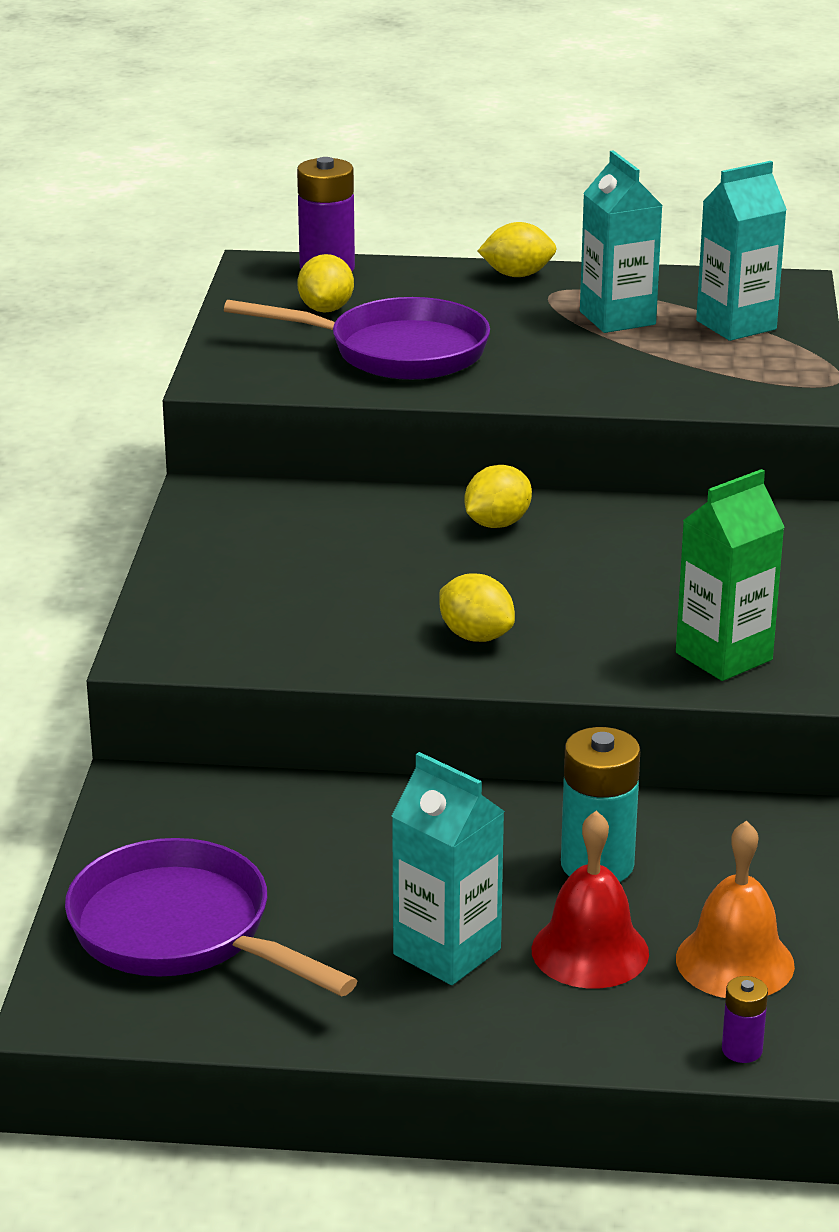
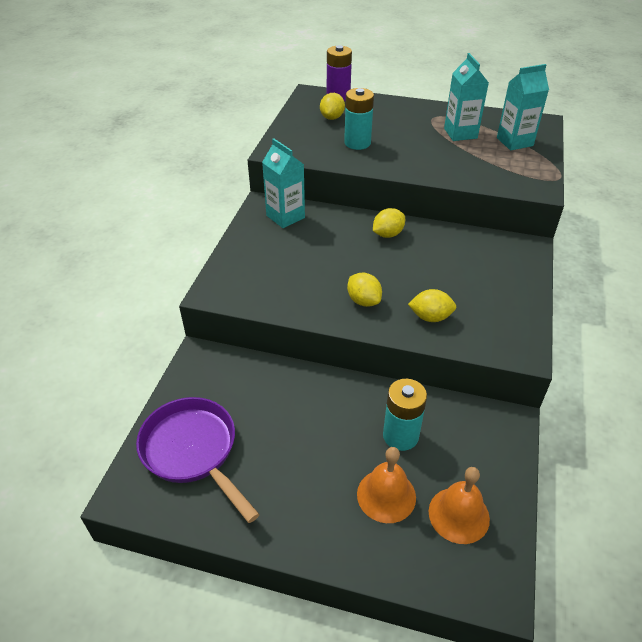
camera: 10 degrees right, 15 degrees up
purple pan [224,297,490,380] -> turquoise battery [344,88,374,150]
turquoise carton [391,752,505,985] -> turquoise carton moved to [262,138,305,228]
yellow lemon [478,222,557,277] -> yellow lemon moved to [408,289,456,322]
red bell [531,811,649,988] -> orange bell [357,447,416,523]
green carton [676,469,785,681] -> none
purple battery [722,976,768,1063] -> none

